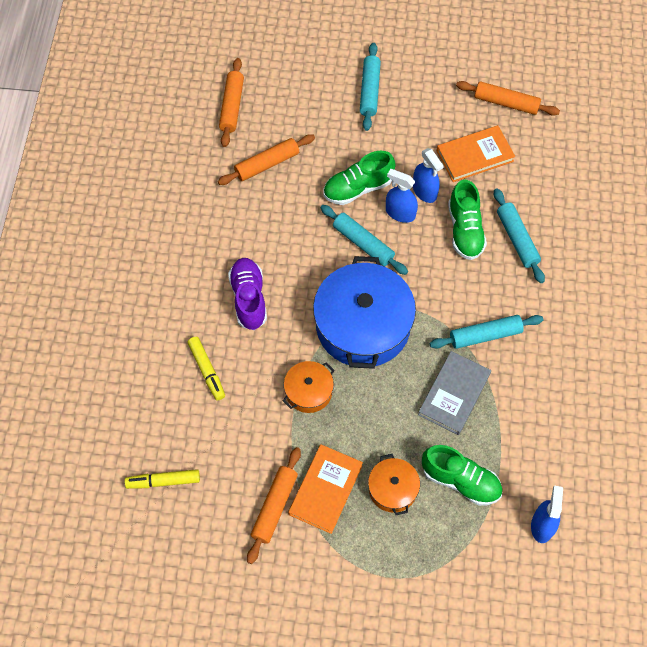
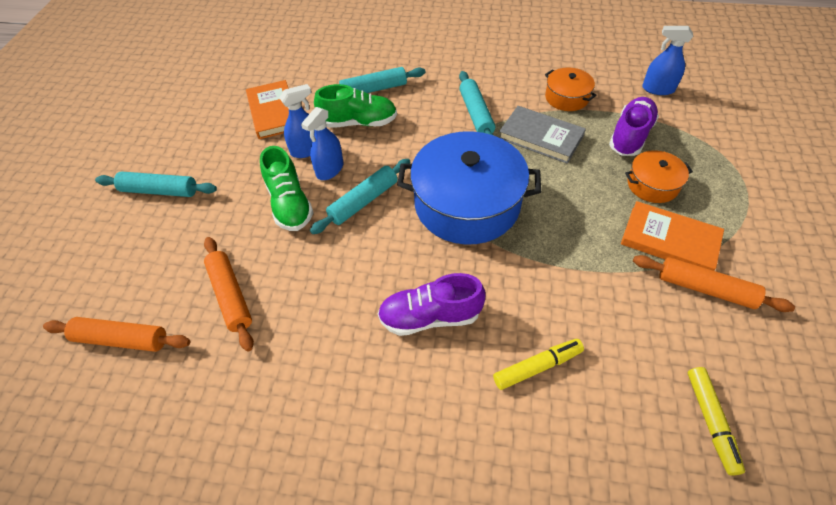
camera: 85 degrees left, 10 degrees down
orange pot [283,361,335,413] -> orange pot moved to [545,67,597,111]
green shoe [422,445,502,506] -> purple shoe [609,97,659,156]
orange rolling pin [456,81,560,116] -> none

